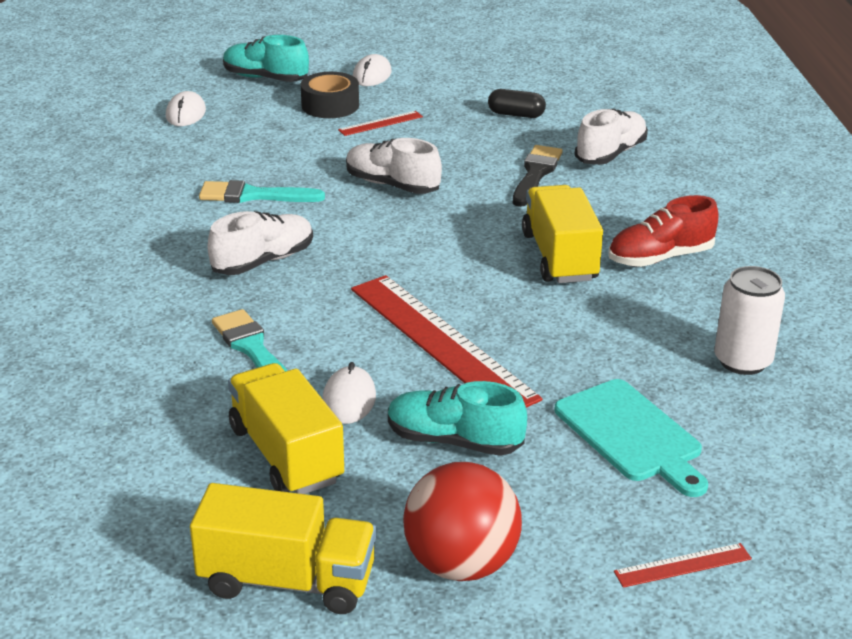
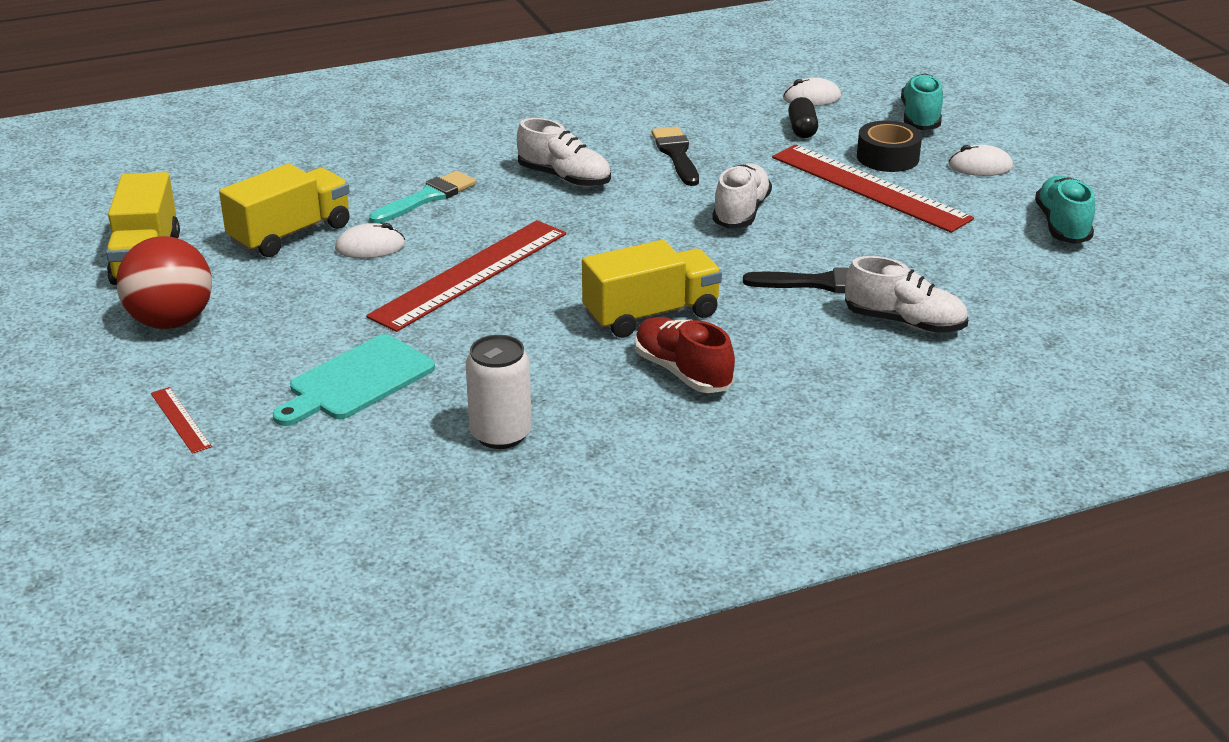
camera: 75 degrees right, 0 degrees up
turquoise brush [199,180,325,203] -> black brush [651,127,699,186]
red ruler [338,111,423,136] -> red ruler [772,145,974,233], size x2.32
turquoise shoe [388,381,527,456] -> turquoise shoe moved to [1035,175,1095,244]
black capsule [488,89,546,118] -> black capsule moved to [788,97,818,138]

